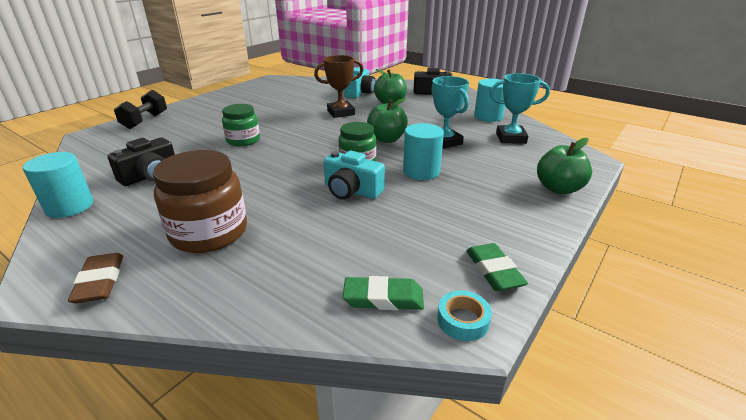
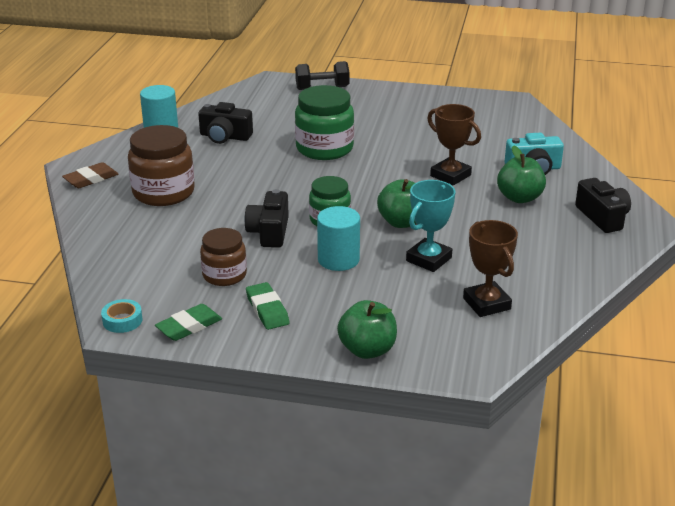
camera: 65 degrees right, 0 degrees up
green jar [222,104,260,146] -> green jar [295,85,354,160], size x1.59
turquoise camera [324,151,385,200] -> black camera [244,189,289,248]
green eraser [343,276,424,310] -> green eraser moved to [246,282,290,330]
turquoise cylinder [474,79,505,122] -> none
turquoise trophy [490,73,550,144] -> brown trophy [463,220,518,317]
none -> brown jar [200,228,247,286]

